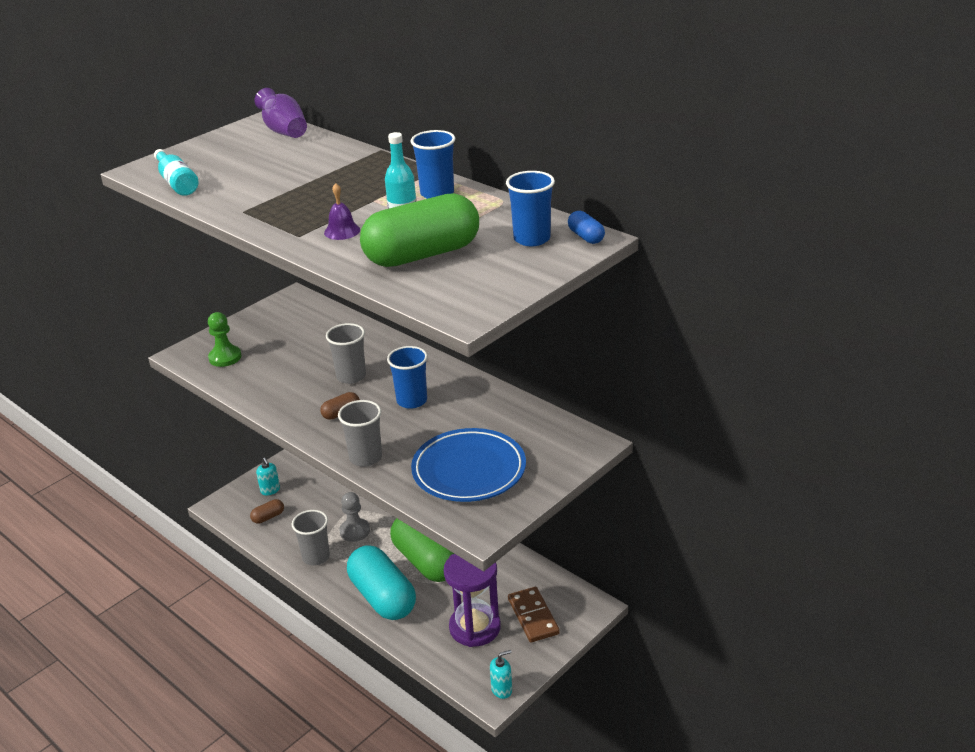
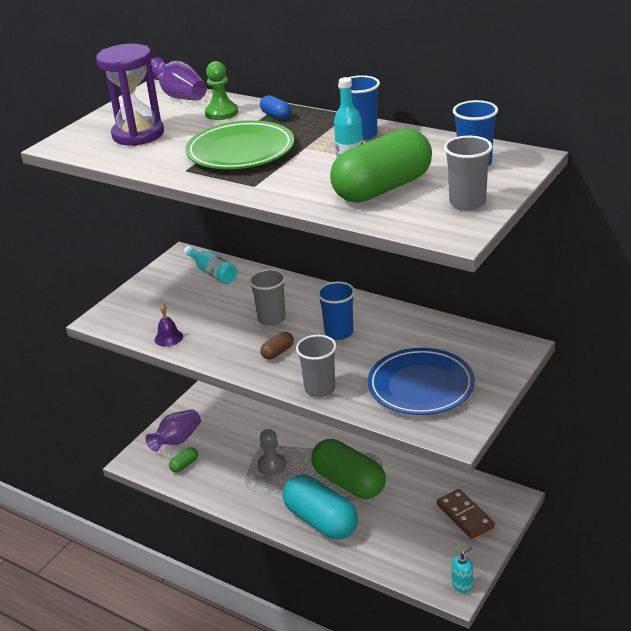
camera: 10 degrees left, 0 degrees up
turquoise bottle [154,149,199,196] -> turquoise bottle moved to [184,246,237,284]
green pawn [208,312,241,367] -> green pawn moved to [205,61,238,120]
brown capsule [250,499,284,524] -> green capsule [169,447,198,472]
turquoise soap dispenser [256,458,280,495] -> purple vase [146,409,201,452]
grey cup [292,510,330,565] -> grey cup moved to [444,136,493,210]
purple bell [324,183,360,240] -> purple bell moved to [155,304,183,347]
purple hourglass [444,554,501,647] -> purple hourglass moved to [96,44,164,146]
blue capsule [568,211,605,244] -> blue capsule moved to [260,95,291,120]
none -> green plate [185,120,294,169]

